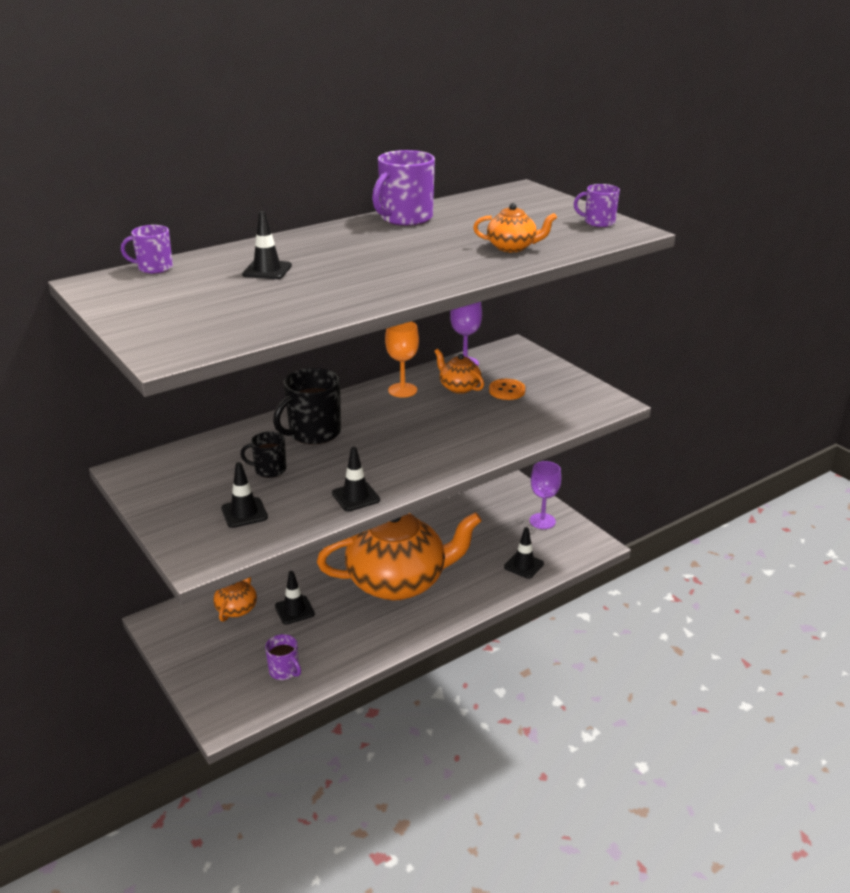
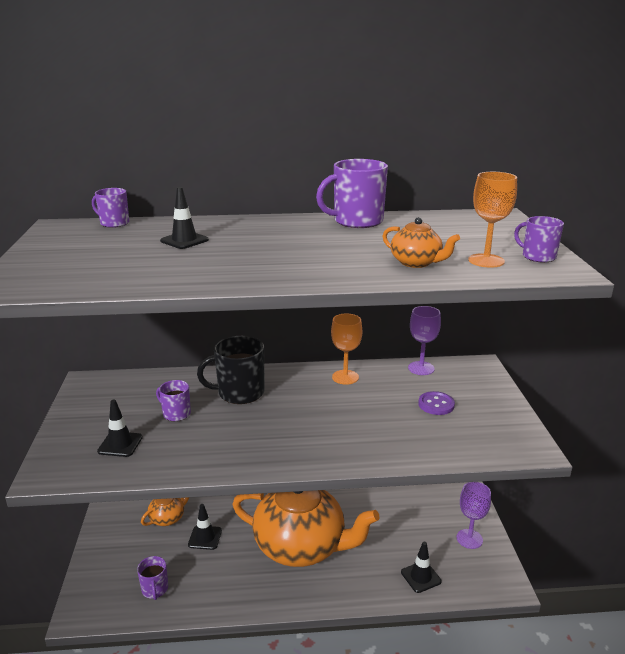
camera: 30 degrees right, 5 degrees down
black mug [240,431,286,478] -> purple mug [156,380,191,421]
black traffic cone [332,447,380,511] -> none
orange teapot [434,349,484,394] -> none
orange button [489,379,525,400] -> purple button [418,391,455,415]
none -> orange goblet [468,172,517,268]

